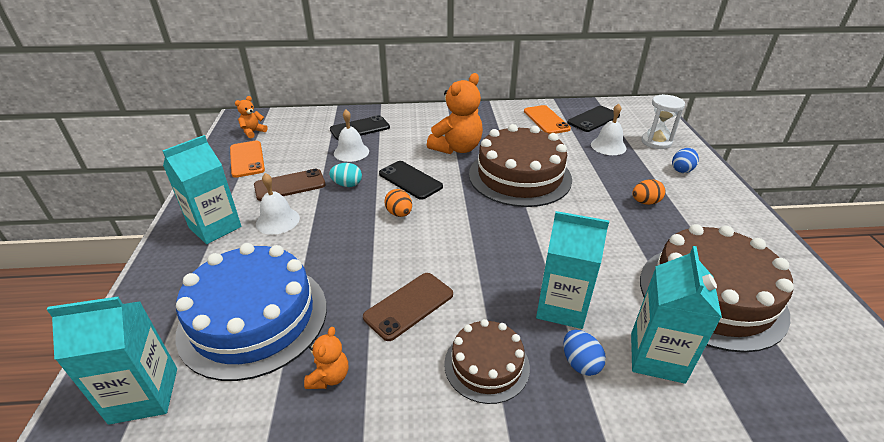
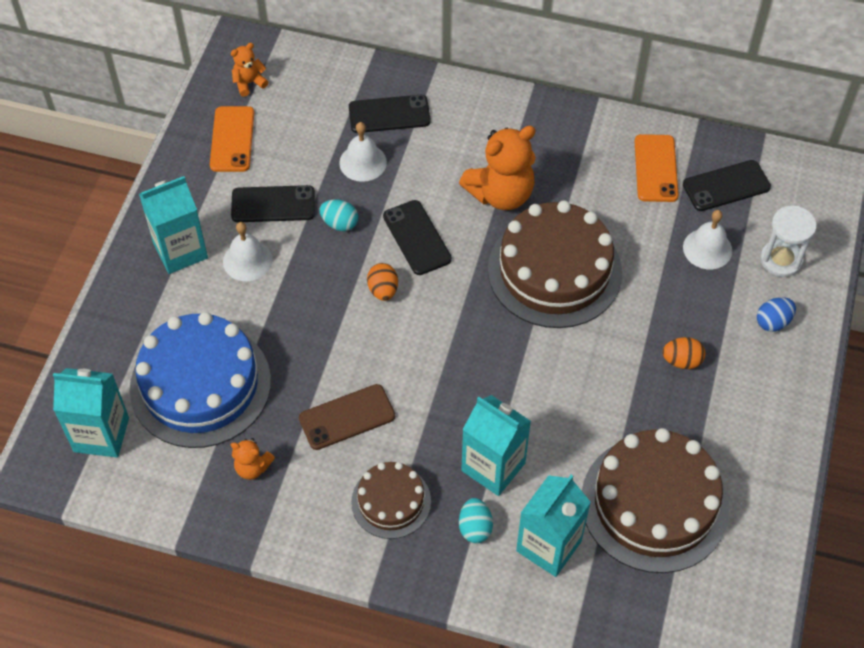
camera: 20 degrees right, 20 degrees up
brown phone [254,169,326,201] -> black phone [231,185,315,222]
orange teddy bear [304,327,348,389] -> orange teddy bear turned 75 degrees clockwise [231,438,275,480]
blue egg [563,330,606,376] -> turquoise egg [459,498,493,543]

